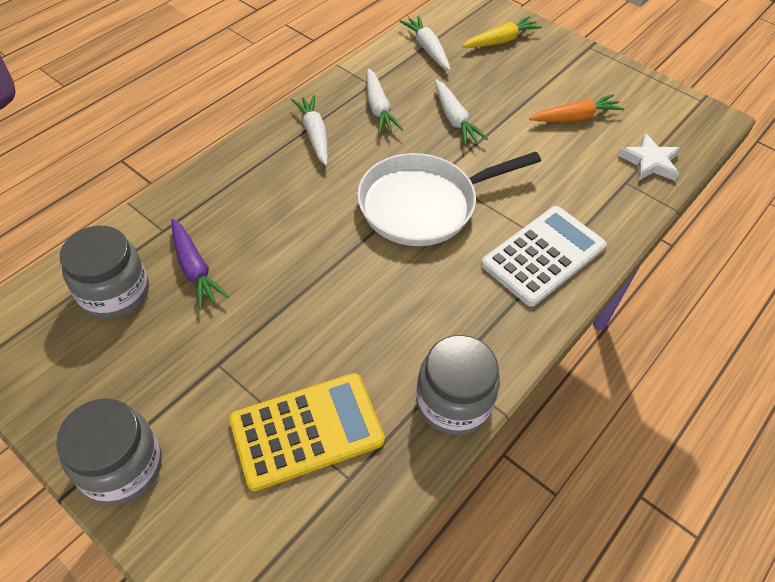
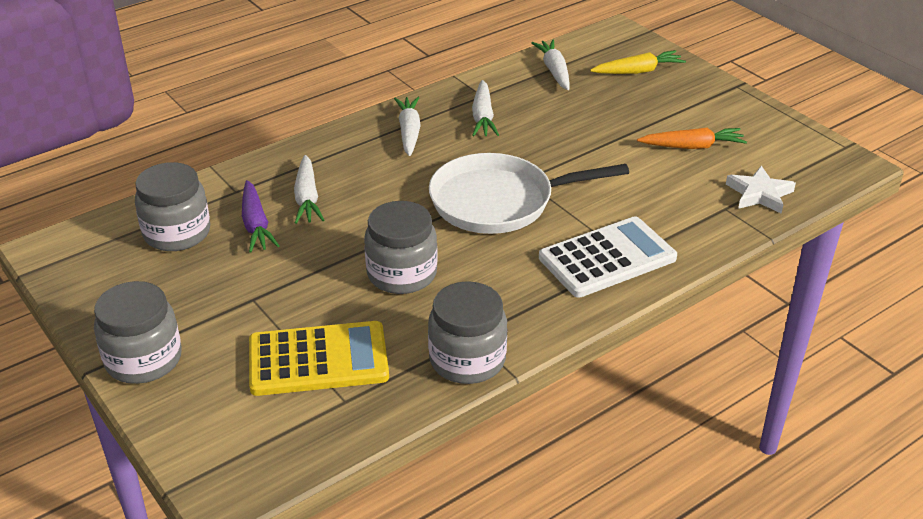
camera: 15 degrees right, 15 degrees down
white carrot [435,79,488,145] -> white carrot moved to [294,155,324,224]
none -> grey jar [364,201,438,294]

